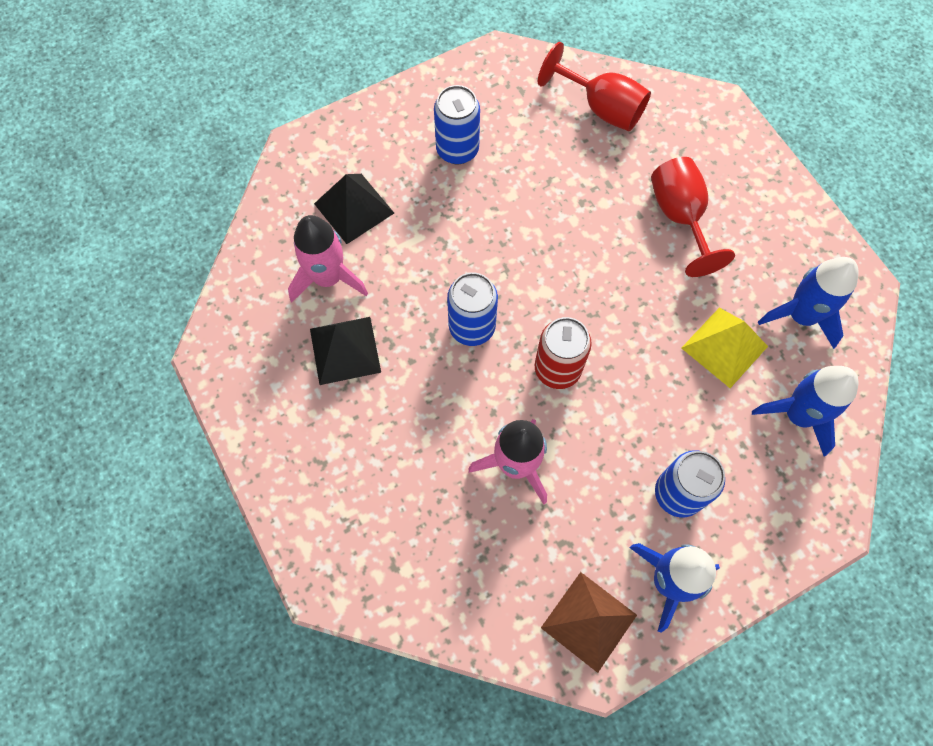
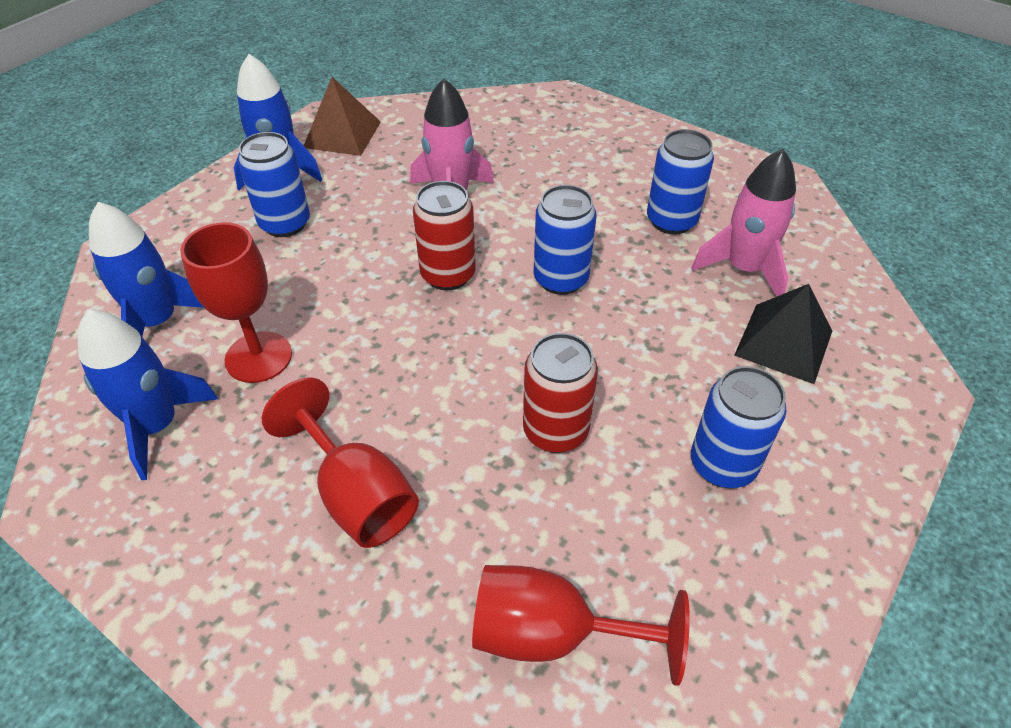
camera: 155 degrees right, 20 degrees down
black pyramid [310,317,381,385] -> blue can [647,129,714,235]
yellow pyramid [681,308,768,388] -> red goblet [180,222,292,383]
none -> red can [523,333,598,453]

